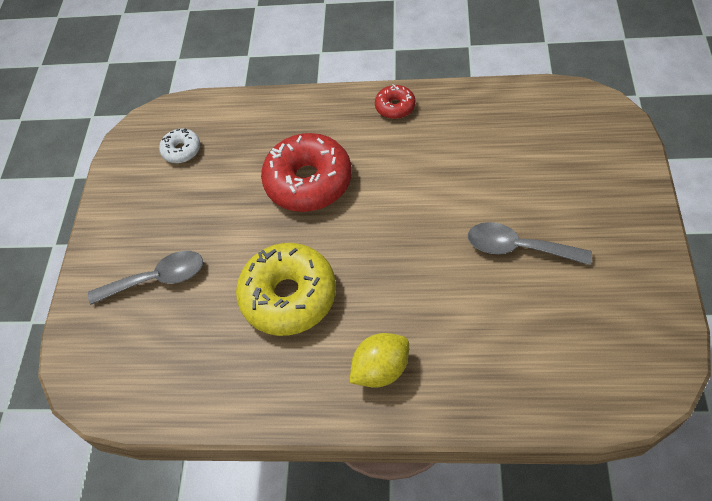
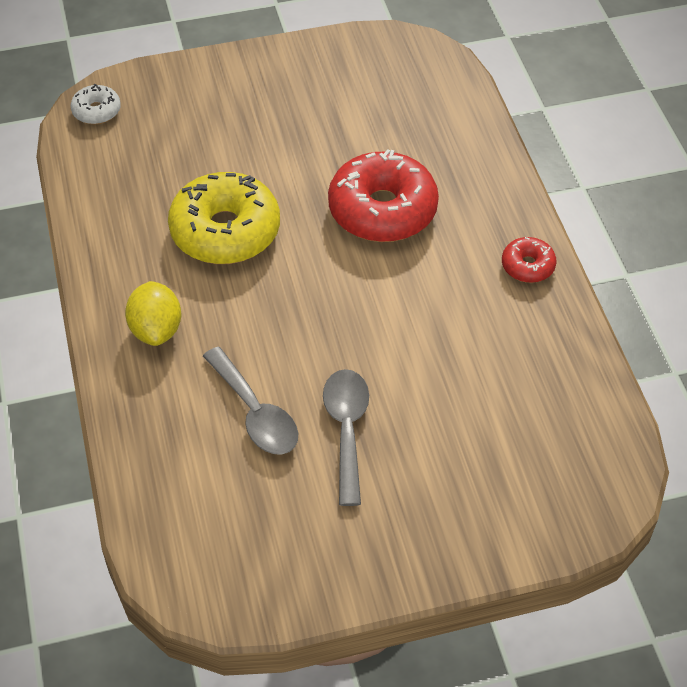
camera: 65 degrees right, 5 degrees down
grey spoon [88,251,203,305] -> grey spoon moved to [203,347,298,454]
white donut [159,128,200,163] -> white donut moved to [71,84,121,124]
yellow lemon [350,333,409,388] -> yellow lemon turned 45 degrees clockwise [125,281,181,346]

